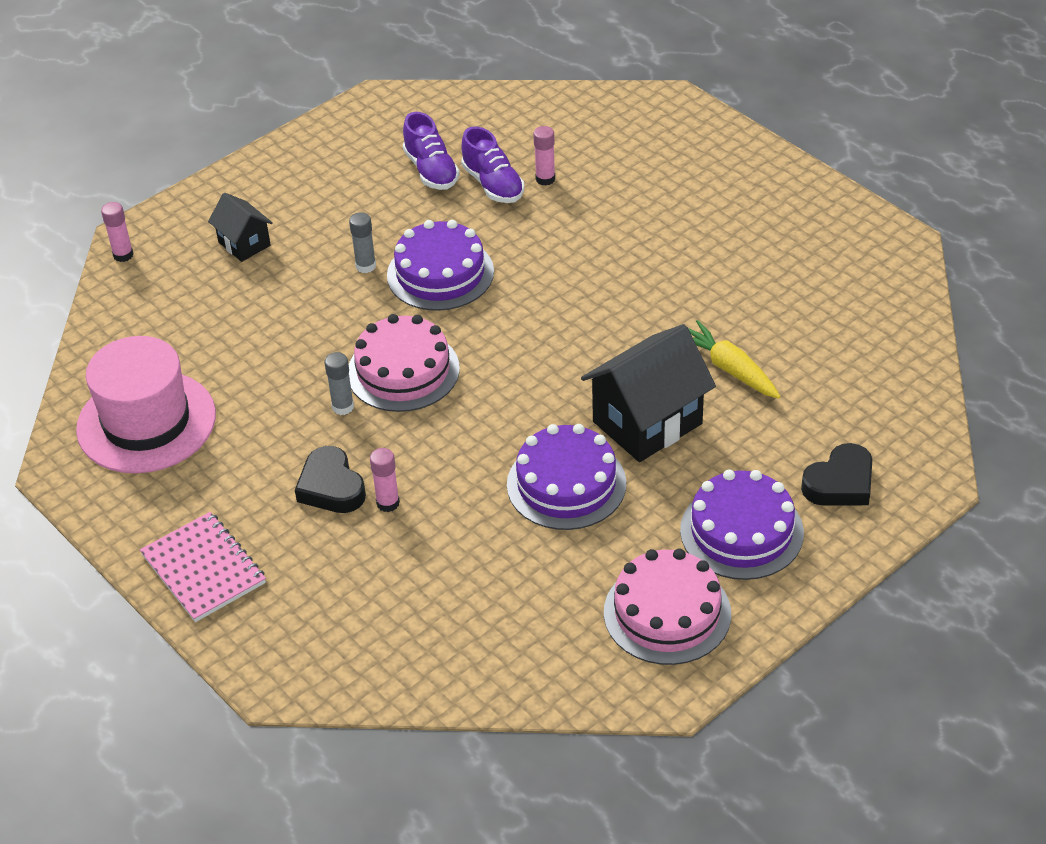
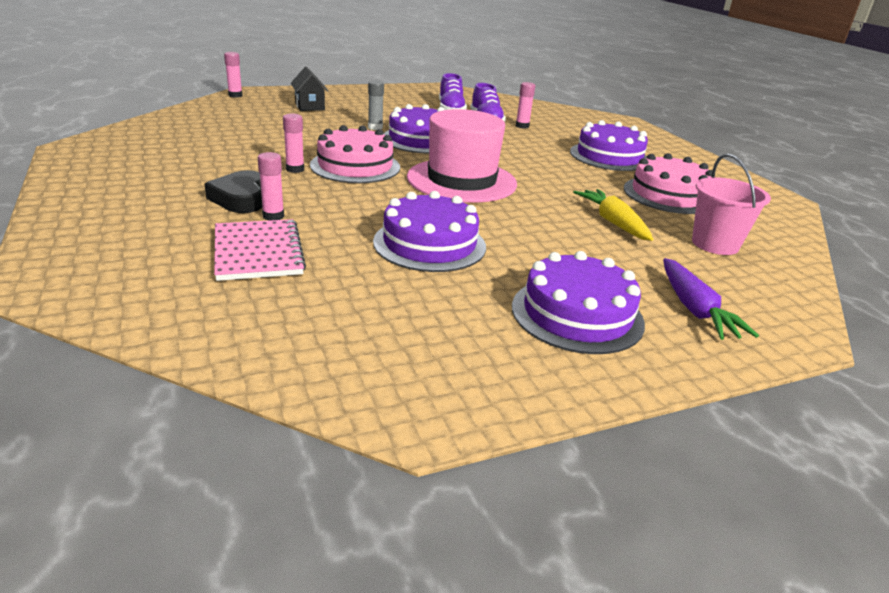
camera: 15 degrees right, 15 degrees down
pink hat [76,336,216,473] -> pink hat moved to [407,109,517,203]
pink notebook [140,512,266,622] -> pink notebook moved to [214,219,306,281]
grey glue stick [324,352,354,415] -> pink glue stick [283,114,304,173]
black house [581,324,716,462] -> none
pink cake [604,548,731,665] -> pink cake moved to [624,153,712,214]
black heart [801,443,872,506] -> purple carrot [663,258,759,340]
none -> purple cake [570,120,648,171]
none -> pink bucket [692,153,771,255]

